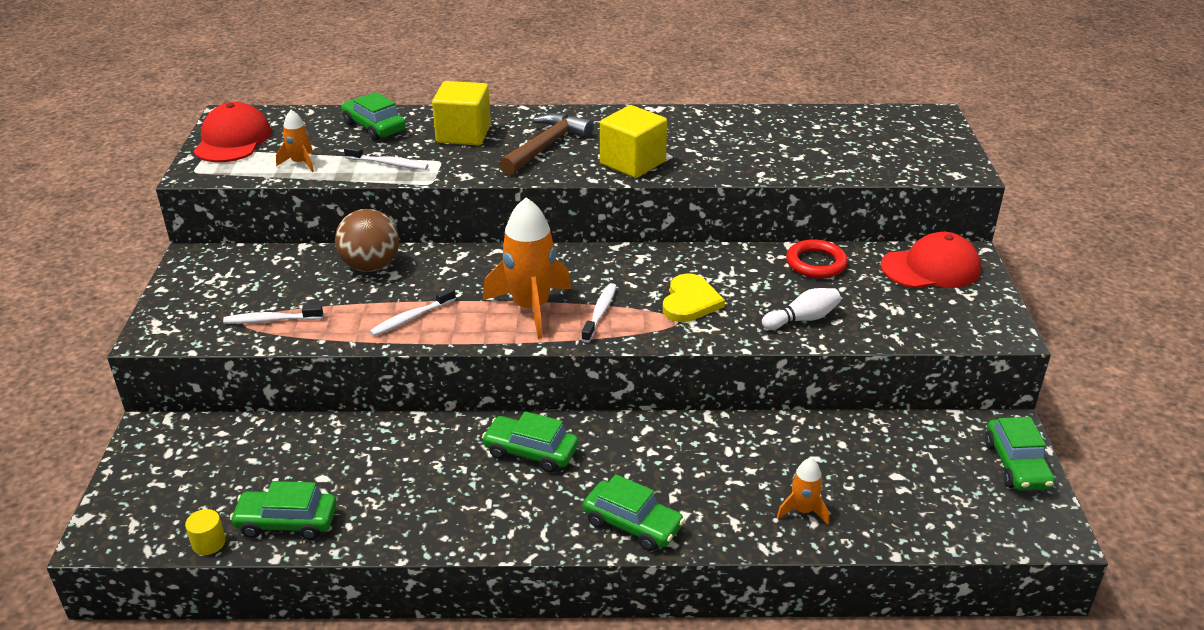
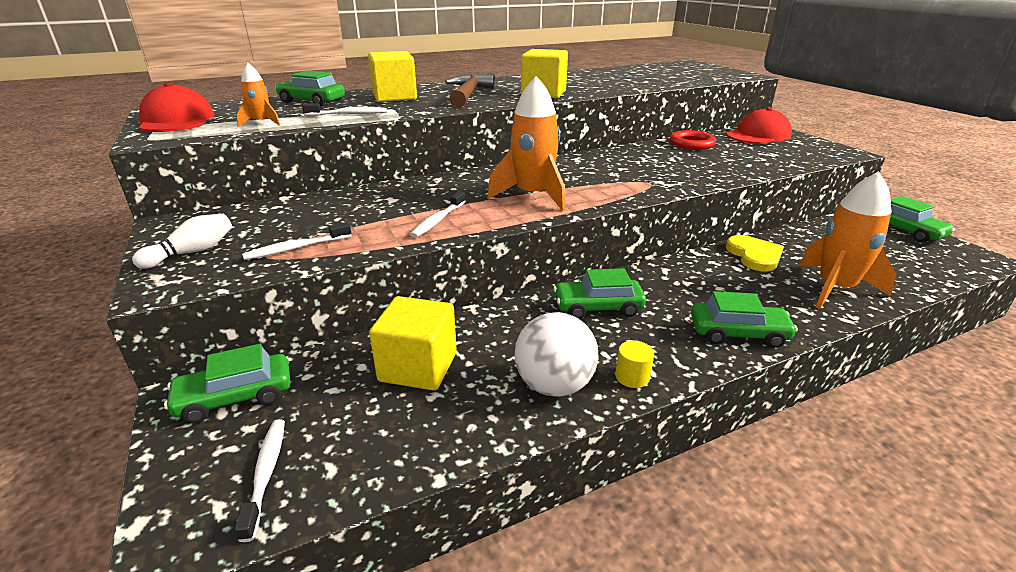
camera: 25 degrees left, 5 degrees down
yellow cylinder [185,509,226,555] -> yellow cylinder moved to [615,340,654,388]
green car [230,481,337,540] -> green car moved to [164,344,291,423]
brown ball [335,209,399,272] -> none
white toothbrush [581,283,617,343] -> white toothbrush moved to [235,419,285,542]
yellow heart [663,273,725,322] -> yellow heart moved to [725,235,784,271]
white bowling pin [762,288,841,330] -> white bowling pin moved to [132,214,232,269]
orange rocket [777,458,829,525] -> orange rocket [799,171,896,309], size x1.99
none -> yellow cube [369,296,457,391]
none -> white ball [514,312,599,397]

